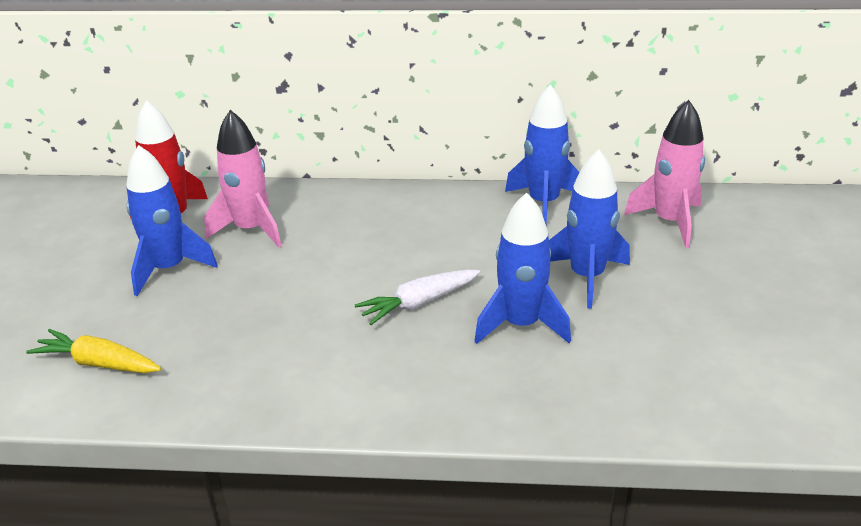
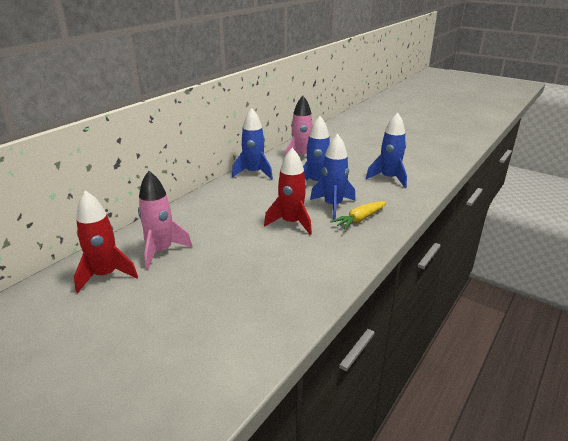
camera: 60 degrees left, 5 degrees down
yellow carrot [26,329,161,373] -> yellow carrot moved to [331,201,386,230]
blue rocket [126,145,218,296] -> blue rocket moved to [366,112,407,188]
white carrot [355,270,480,325] -> red rocket [264,148,312,235]

